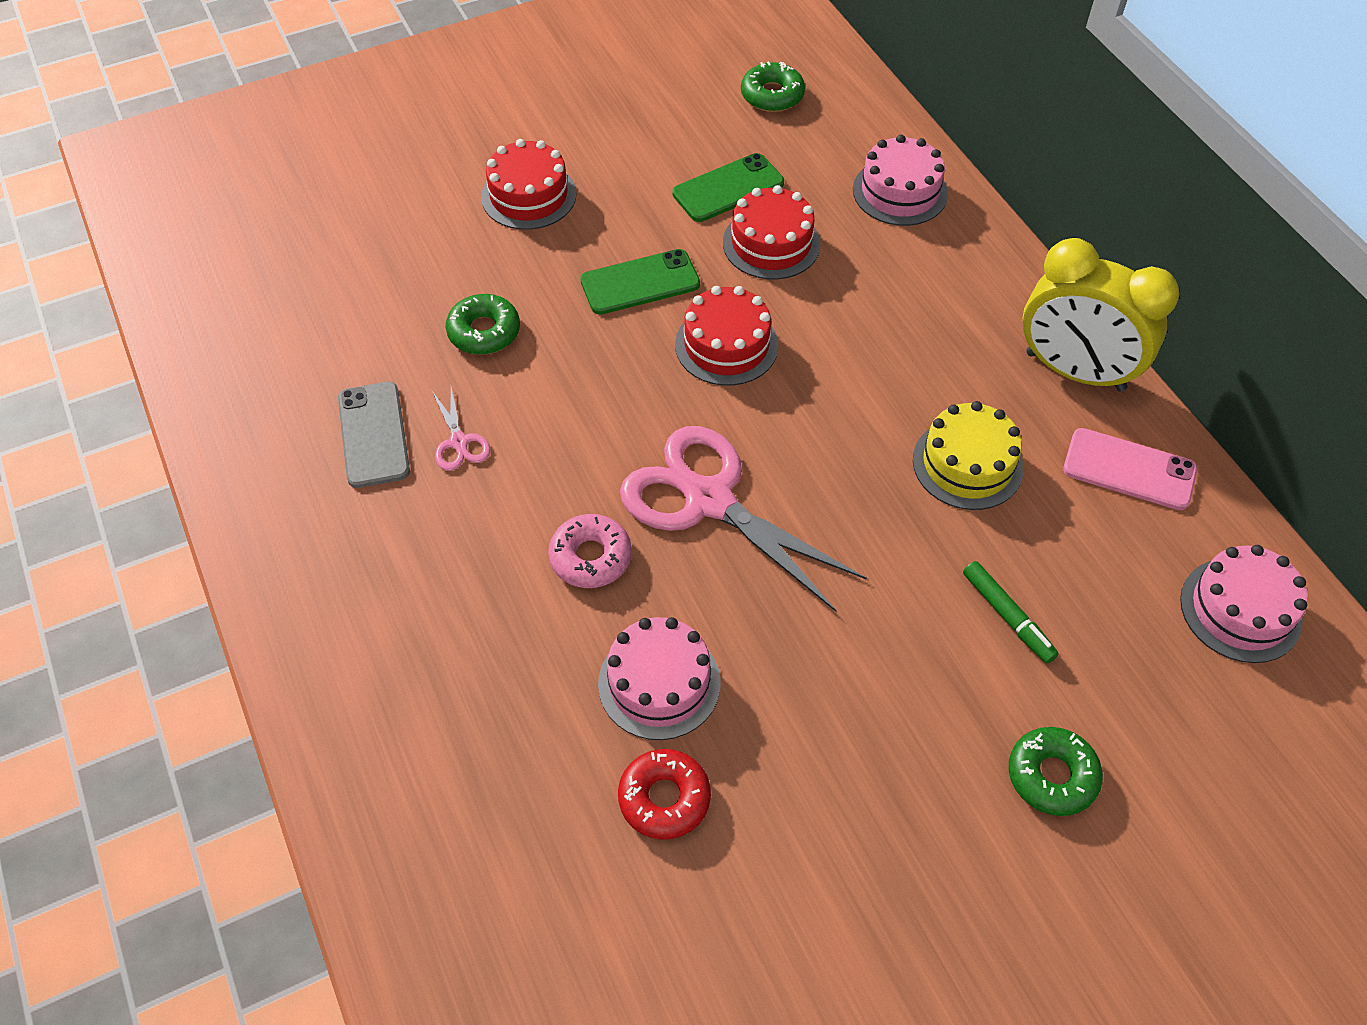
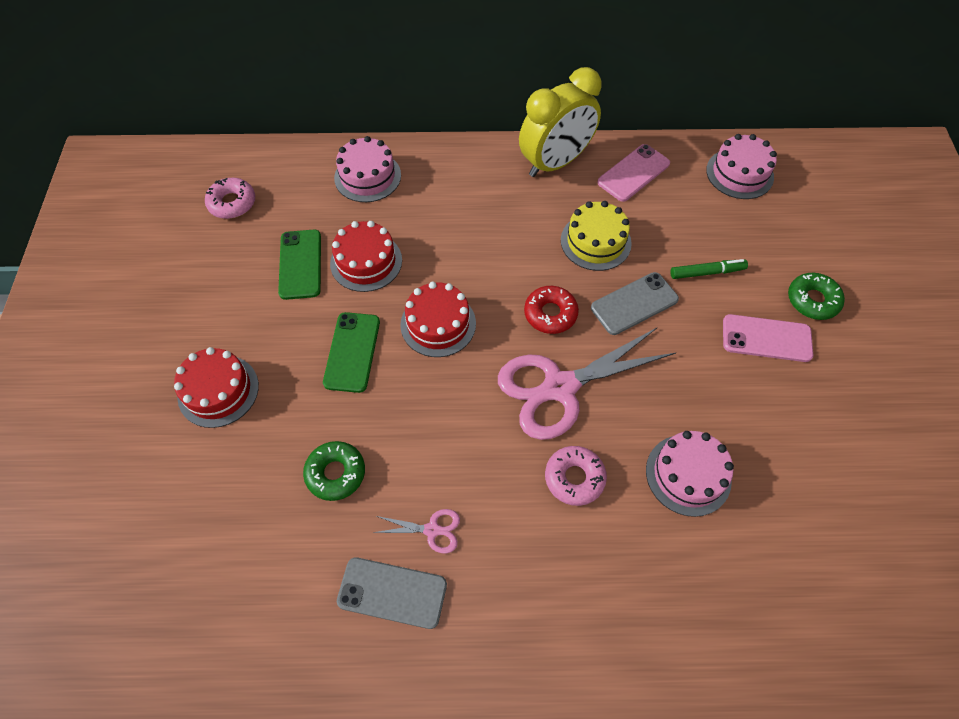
camera: 65 degrees left, 5 degrees up
red donut [618,749,711,840] -> red donut moved to [524,286,579,334]
green donut [741,61,805,112] -> pink donut [205,178,255,219]
none -> grey phone [591,272,679,335]
none -> pink phone [723,314,813,362]

